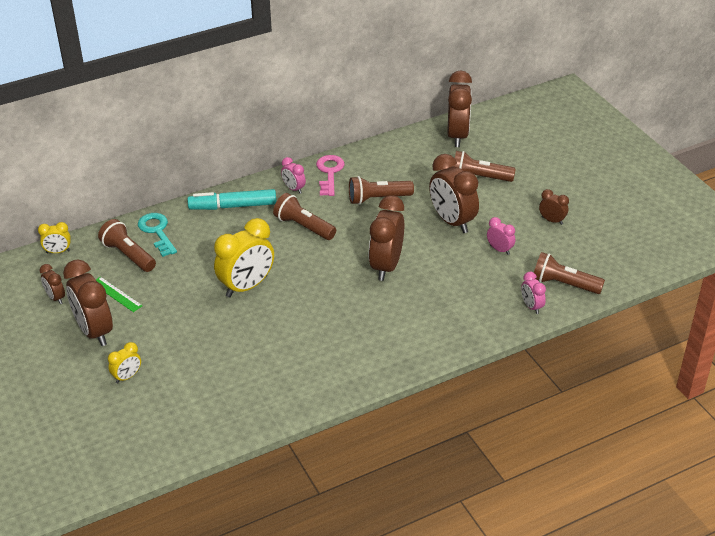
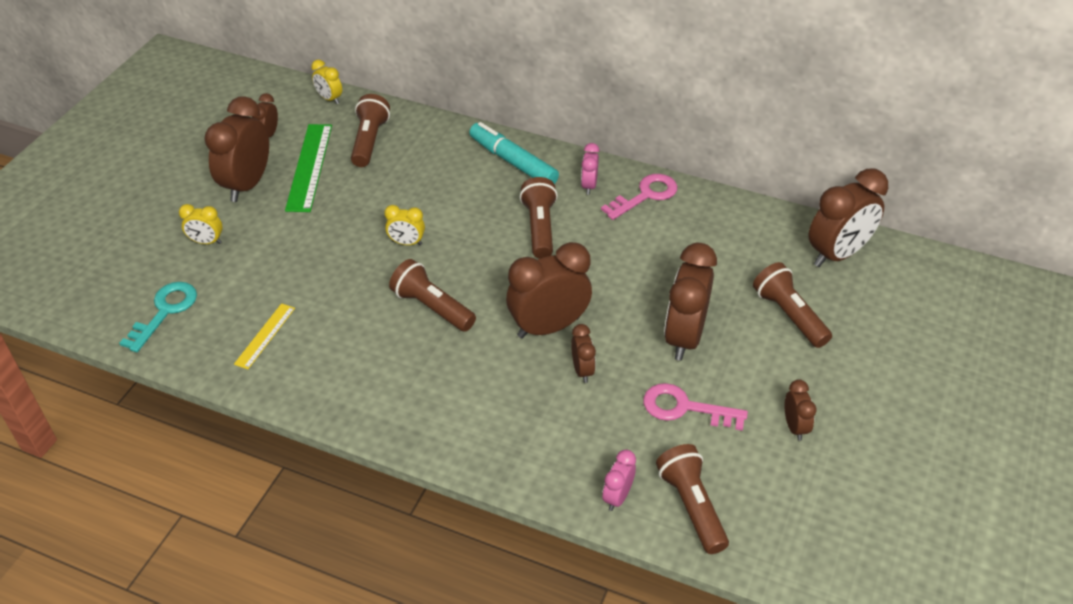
camera: 50 degrees right, 5 degrees up
green ruler [96,277,142,312] -> green ruler [285,124,332,212], size x1.75
turquoise key [138,213,177,257] -> turquoise key moved to [119,282,197,352]
yellow clock [214,218,274,297] -> yellow clock [384,205,425,245], size x0.49
brown flashlight [349,176,414,205] -> brown flashlight moved to [389,259,476,332]
pink clock [487,217,515,255] -> pink key [643,383,748,431]
none -> yellow ruler [234,303,295,369]
none -> brown clock [571,324,596,383]

